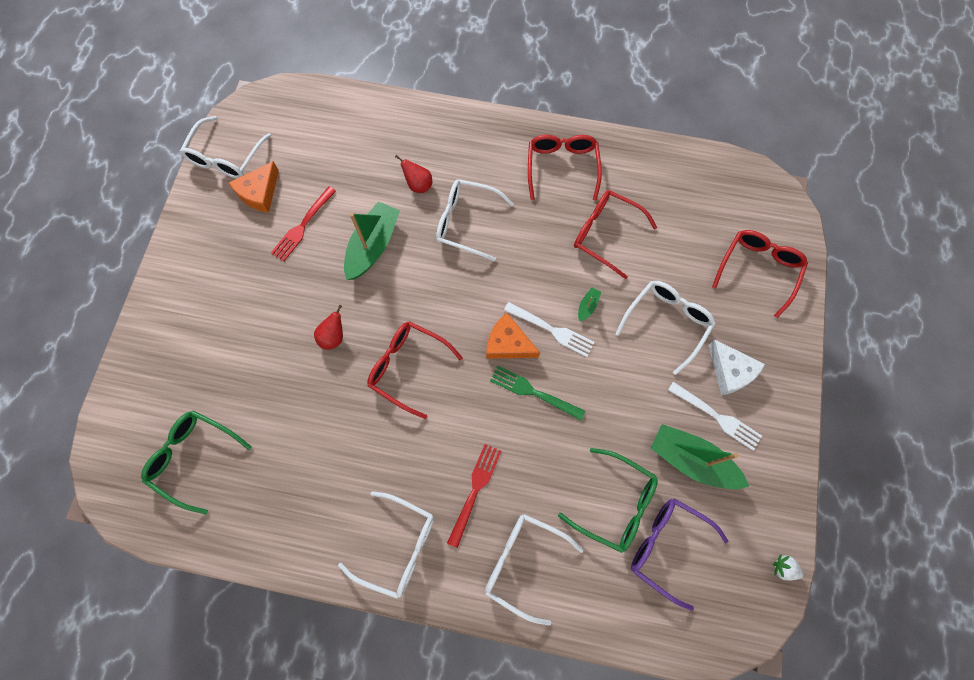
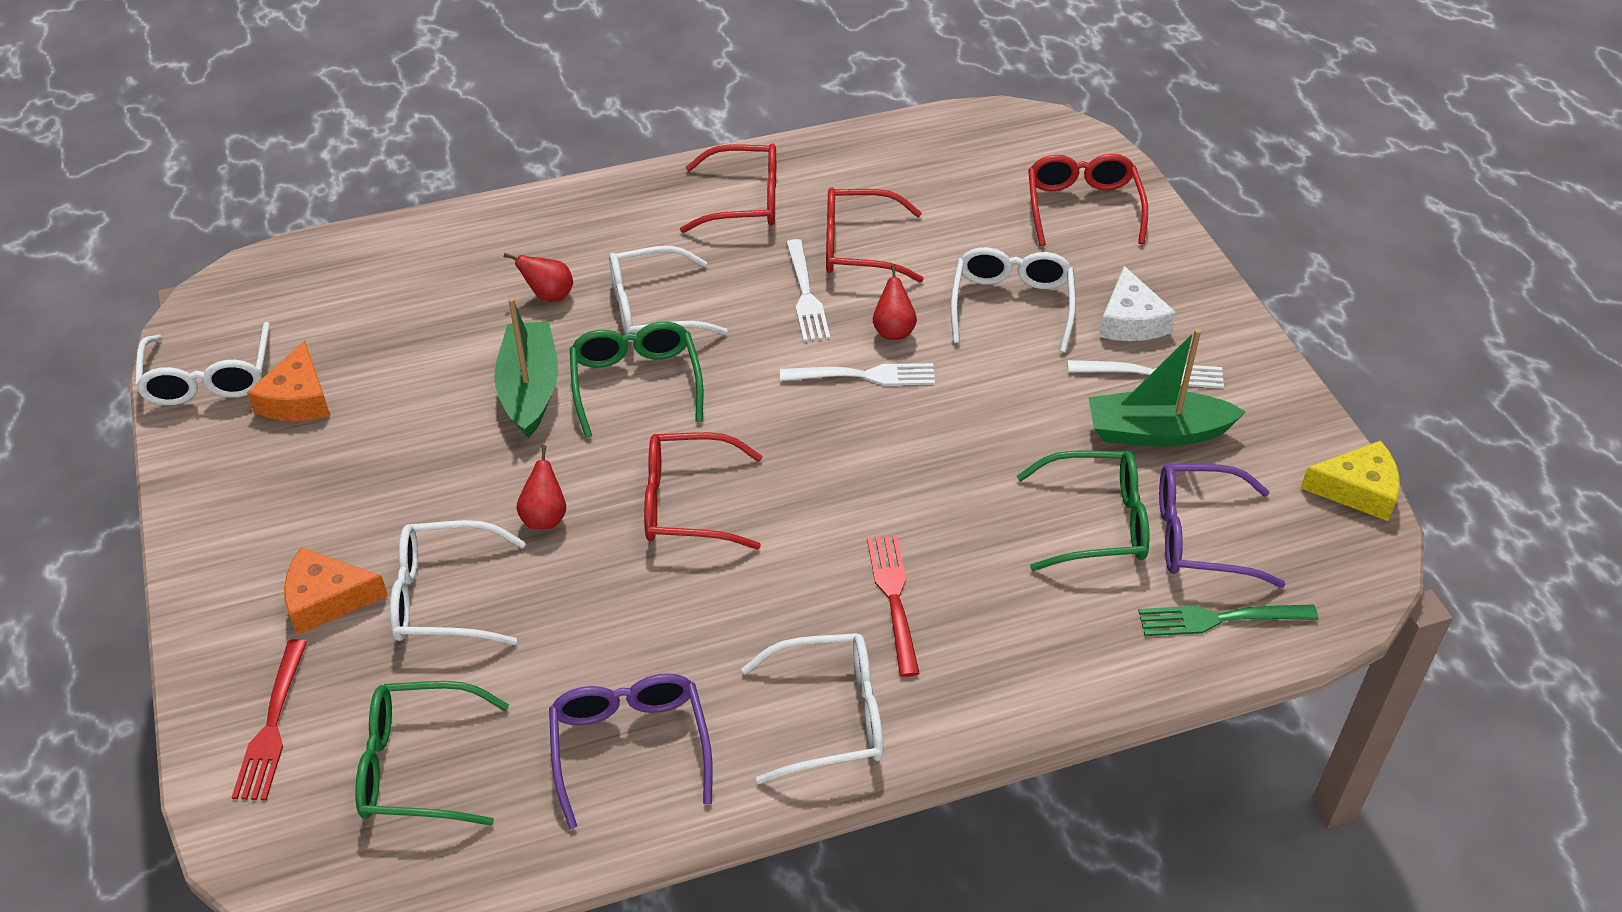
camera: 30 degrees left, 25 degrees down
red fork [271,186,336,261] -> red fork moved to [232,639,307,800]
white glasses [485,514,584,625] -> white glasses moved to [390,520,526,645]
orange cheese [486,313,540,359] -> orange cheese moved to [284,547,388,635]
green fork [490,366,585,420] -> green fork moved to [1138,604,1318,636]
red glasses [528,135,602,201] -> red glasses turned 120 degrees clockwise [680,143,776,233]
green boat [578,288,601,321] -> red pear [873,264,917,340]
white cheese [708,340,765,396] -> white cheese turned 60 degrees clockwise [1099,266,1176,341]
white strawberry [773,554,803,580] -> yellow cheese [1301,441,1400,521]
none -> purple glasses [549,673,713,829]
none -> green glasses [570,322,703,438]
none -> white fork [786,239,830,342]

